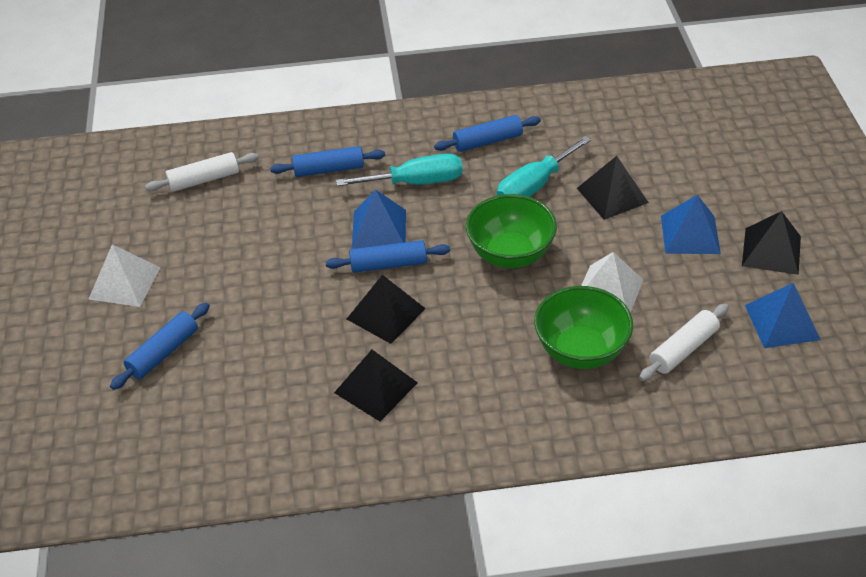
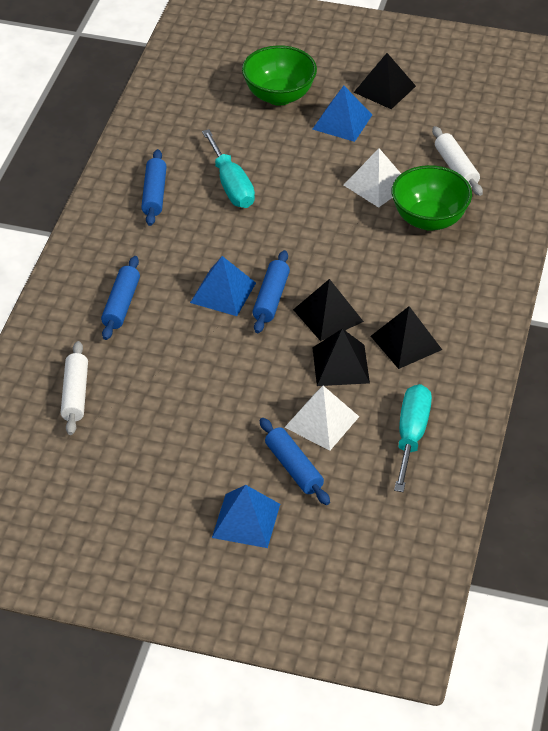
camera: 70 degrees left, 0 degrees up
white pyramid [89,244,160,307] -> white pyramid moved to [284,386,359,451]
turquoise screwdriver [336,154,463,186] -> turquoise screwdriver moved to [394,384,432,492]
green bowl [466,194,557,268] -> green bowl moved to [242,45,317,106]
black pyramid [577,156,649,220] -> black pyramid moved to [312,328,370,386]
blue pyramid [745,283,821,348] -> blue pyramid moved to [212,485,280,548]

